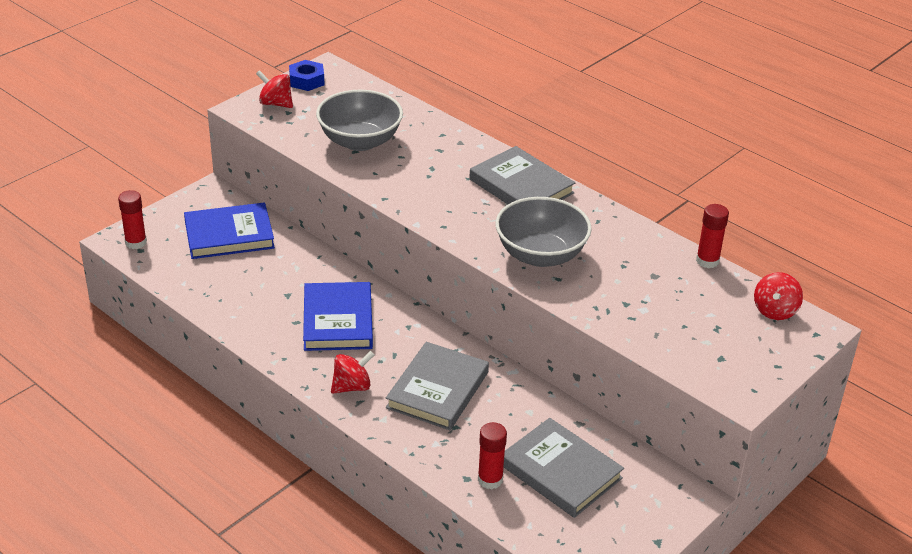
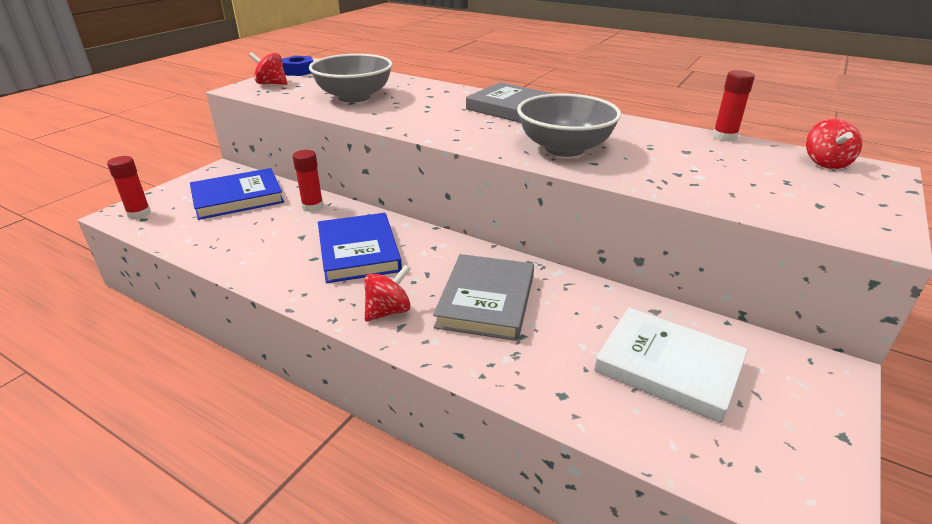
camera: 10 degrees left, 5 degrees down
red glue stick [478,422,507,489] -> red glue stick moved to [293,150,324,212]
grey book [504,418,624,518] -> white book [594,308,748,423]

